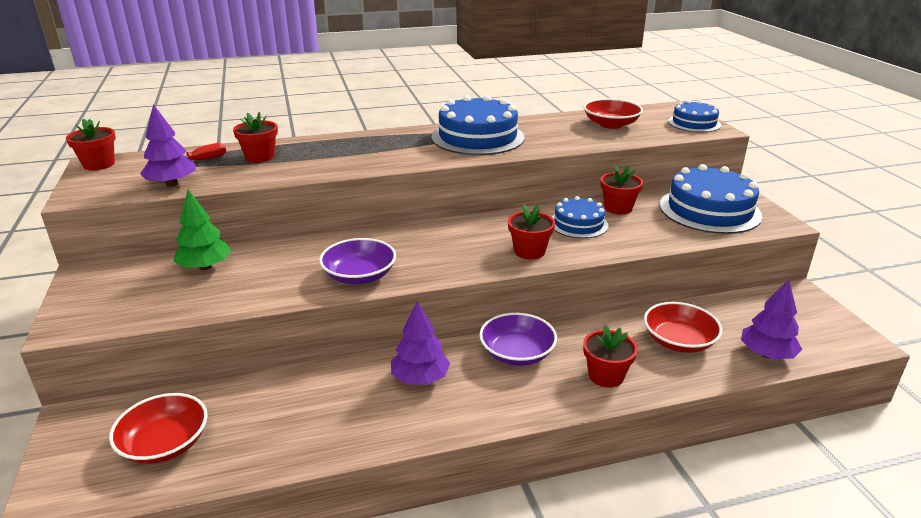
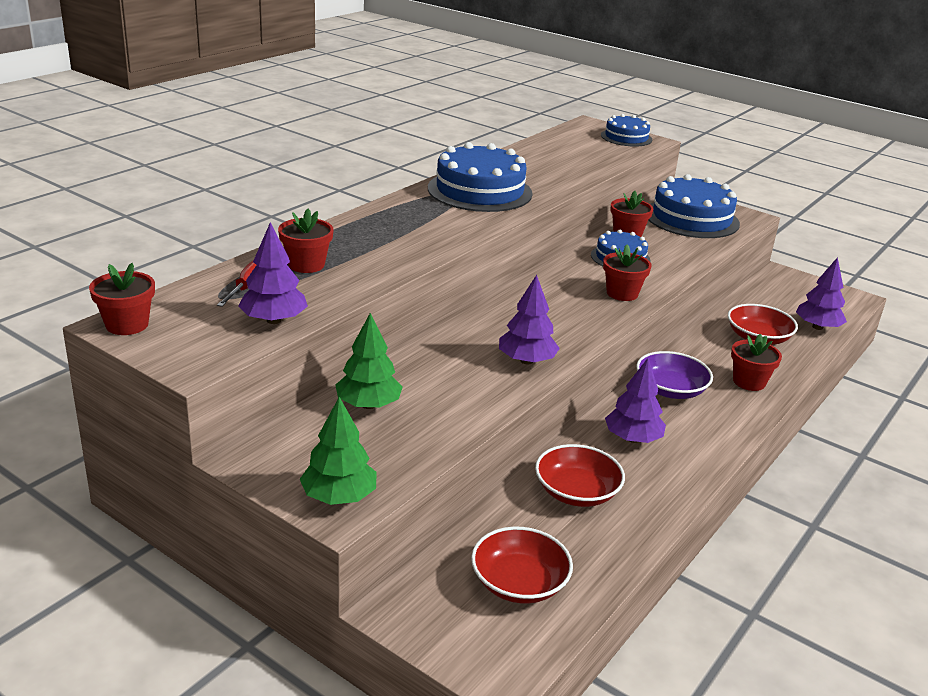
camera: 40 degrees left, 0 degrees up
purple bowl [319,238,396,284] -> purple tree [499,275,560,364]
red bowl [584,99,643,129] -> red bowl moved to [535,444,625,507]
none -> green tree [300,397,377,505]

